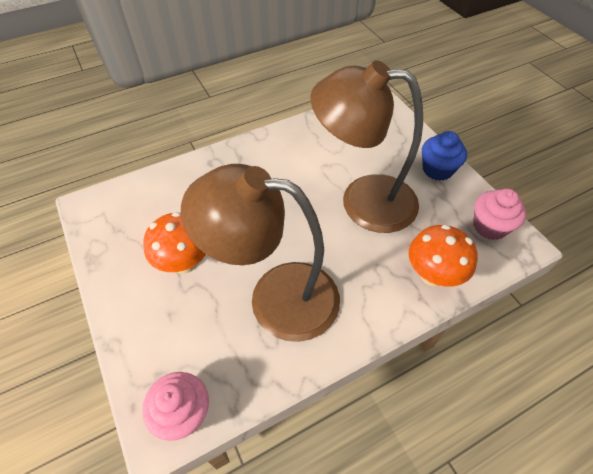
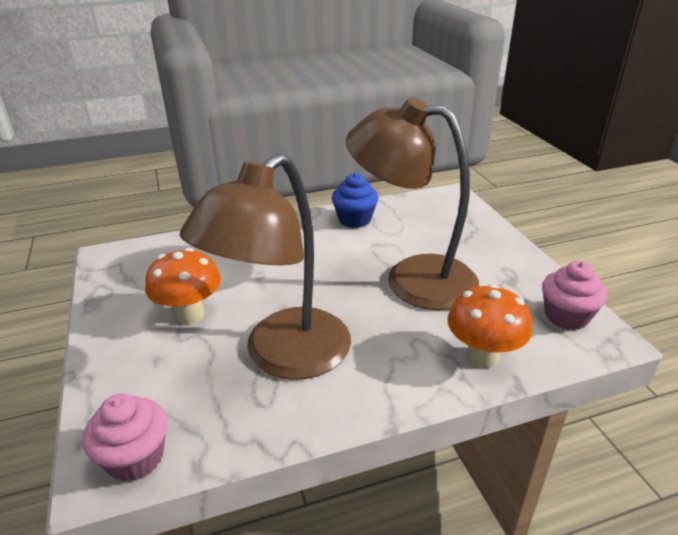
camera: 10 degrees right, 20 degrees down
brown lamp [181,164,340,342] -> brown lamp turned 75 degrees counterclockwise [180,153,351,380]
blue cupcake [422,131,467,181] -> blue cupcake moved to [332,173,378,228]

